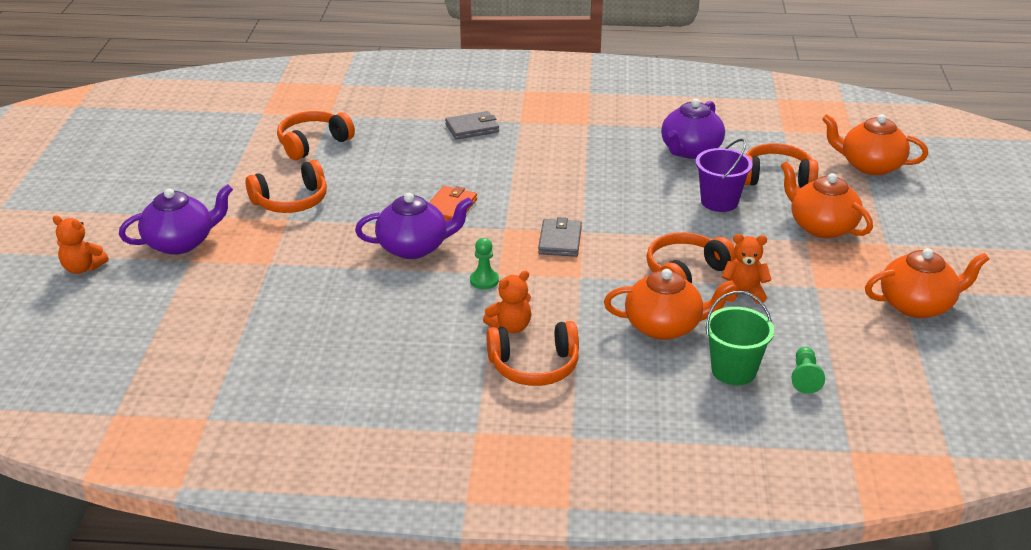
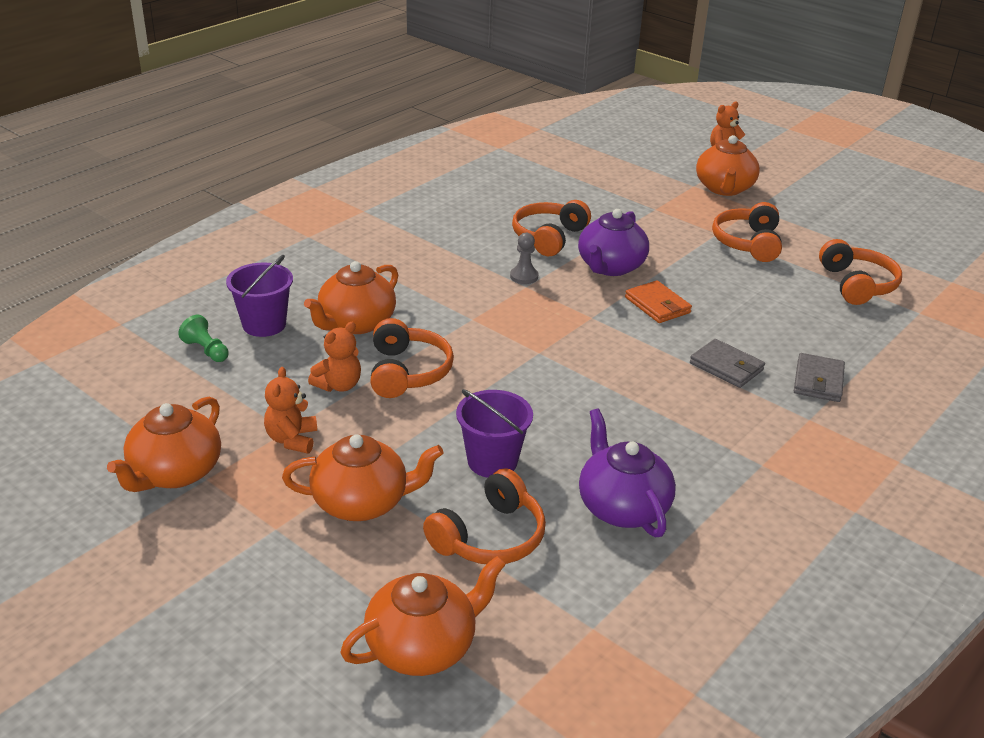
camera: 125 degrees right, 0 degrees up
purple teapot [119,184,233,255] -> orange teapot [696,135,760,196]
green pawn [470,238,499,289] -> grey pawn [510,233,538,284]
orange teddy bear [483,271,531,333] -> orange teddy bear moved to [264,367,317,454]
orange headphones [487,321,579,386] -> orange headphones moved to [512,200,591,256]
grey wallet [538,217,582,257] -> grey wallet moved to [690,339,765,388]
green bucket [705,291,774,385] -> purple bucket [226,255,293,337]

